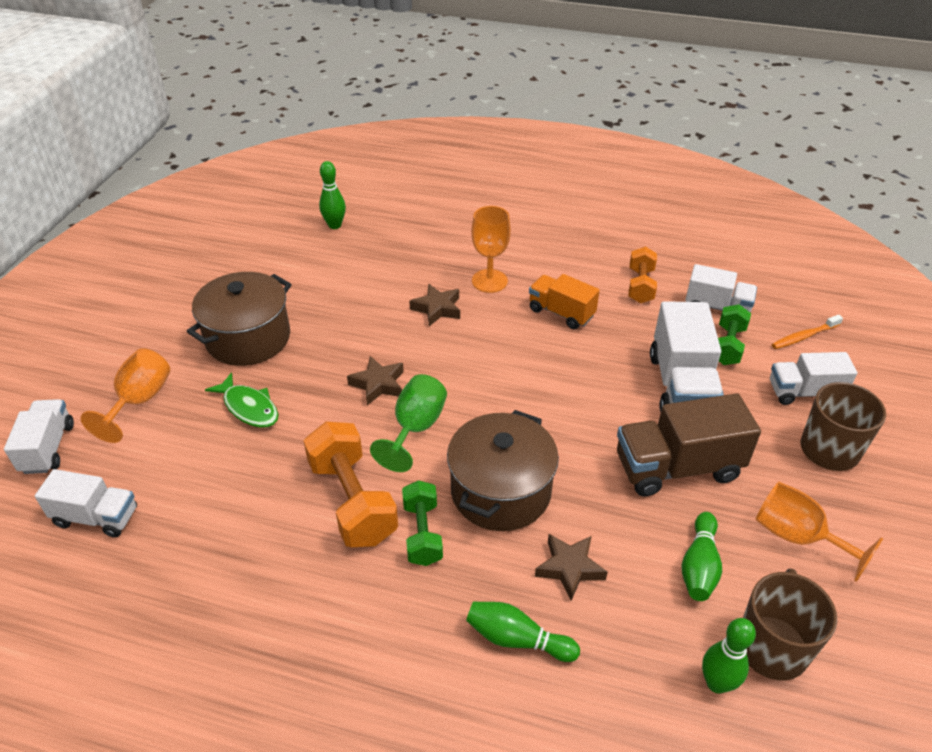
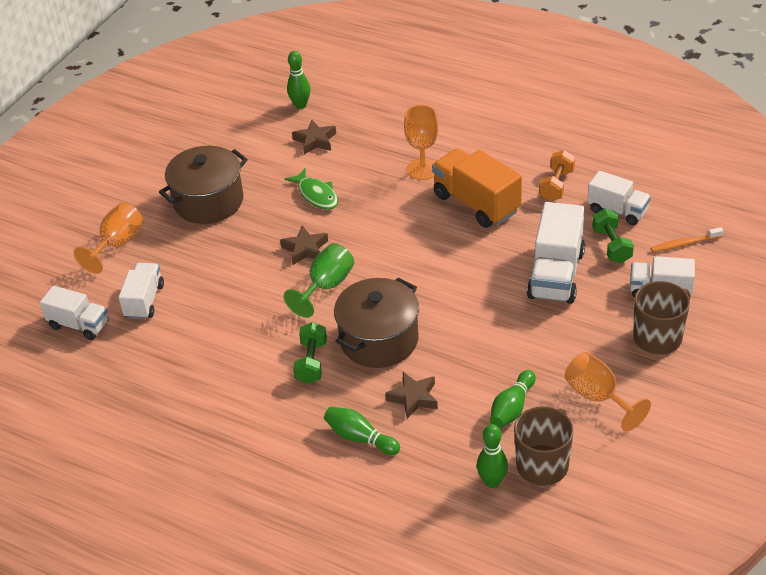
camera: 15 degrees right, 0 degrees up
white truck [4,399,74,474] -> white truck moved to [118,263,164,320]
green fish [205,372,278,428] -> green fish moved to [285,168,338,210]
orange dumbbell [304,422,398,547] -> none
brown star [409,284,460,326] -> brown star moved to [292,120,336,154]
orange truck [529,274,600,329] -> orange truck [432,148,522,228], size x1.58
brown truck [617,393,761,497] -> none
green dumbbell [718,304,751,365] -> green dumbbell turned 45 degrees counterclockwise [592,209,634,263]

